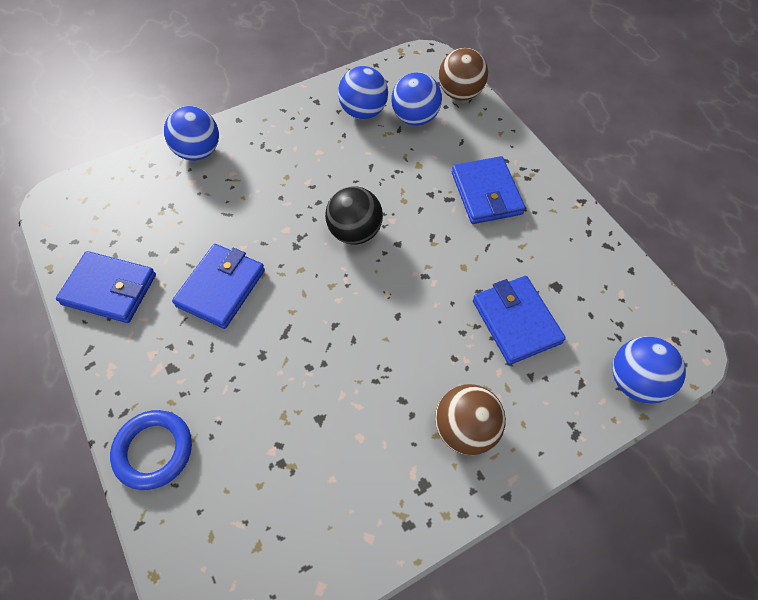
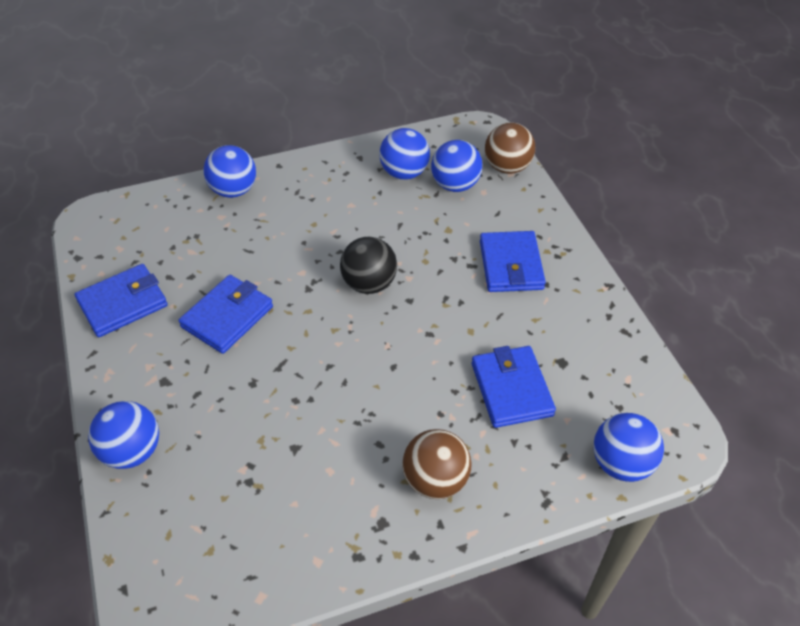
camera: 10 degrees right, 10 degrees down
blue wallet [56,251,156,323] -> blue wallet turned 60 degrees counterclockwise [75,264,168,337]
blue ring [110,410,192,490] -> blue ball [88,401,159,469]

